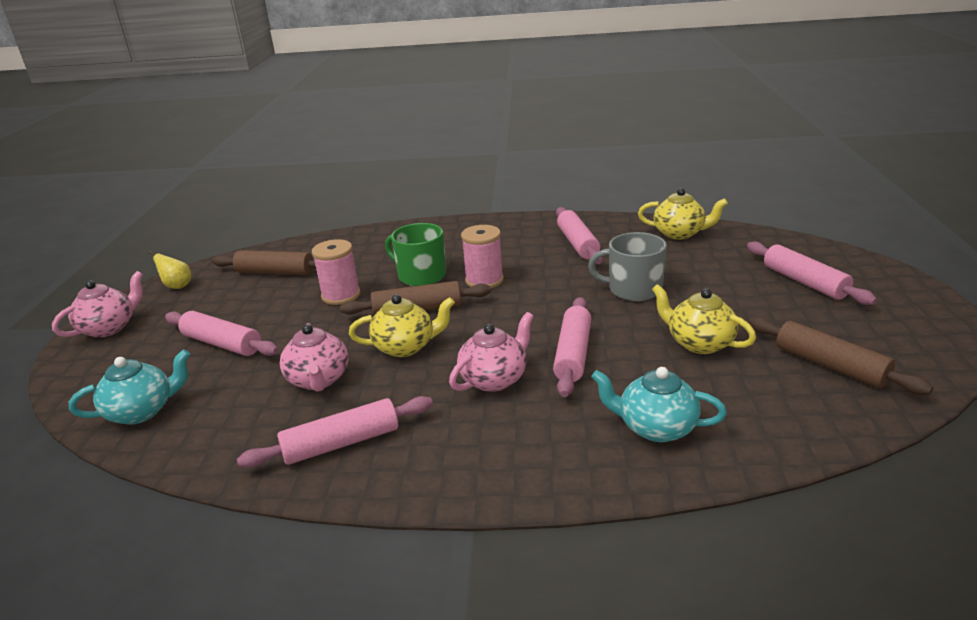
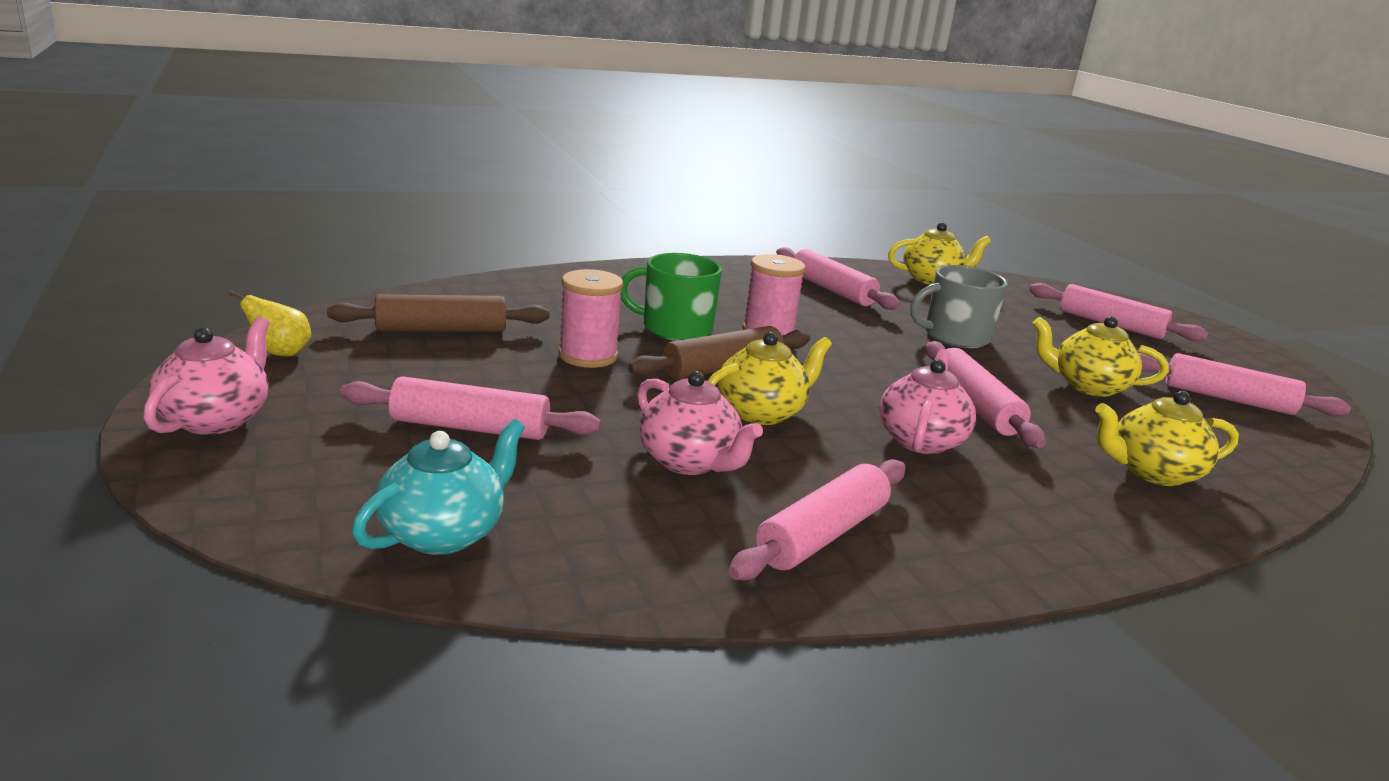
camera: 30 degrees left, 5 degrees down
turquoise teapot [591,367,727,442] -> yellow teapot [1095,391,1239,486]
brown rolling pin [748,317,933,395] -> pink rolling pin [1139,353,1351,416]

